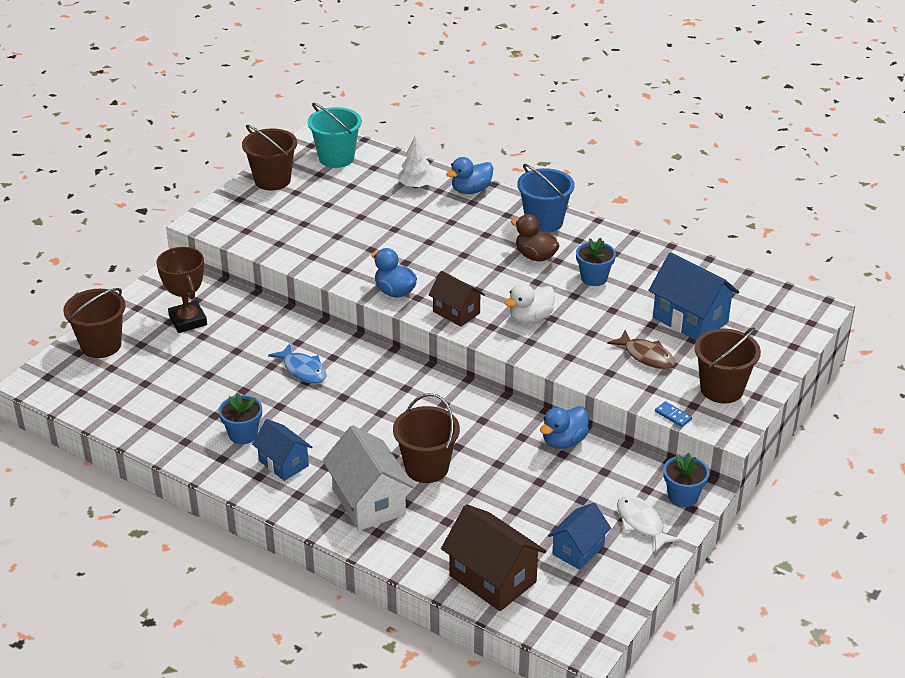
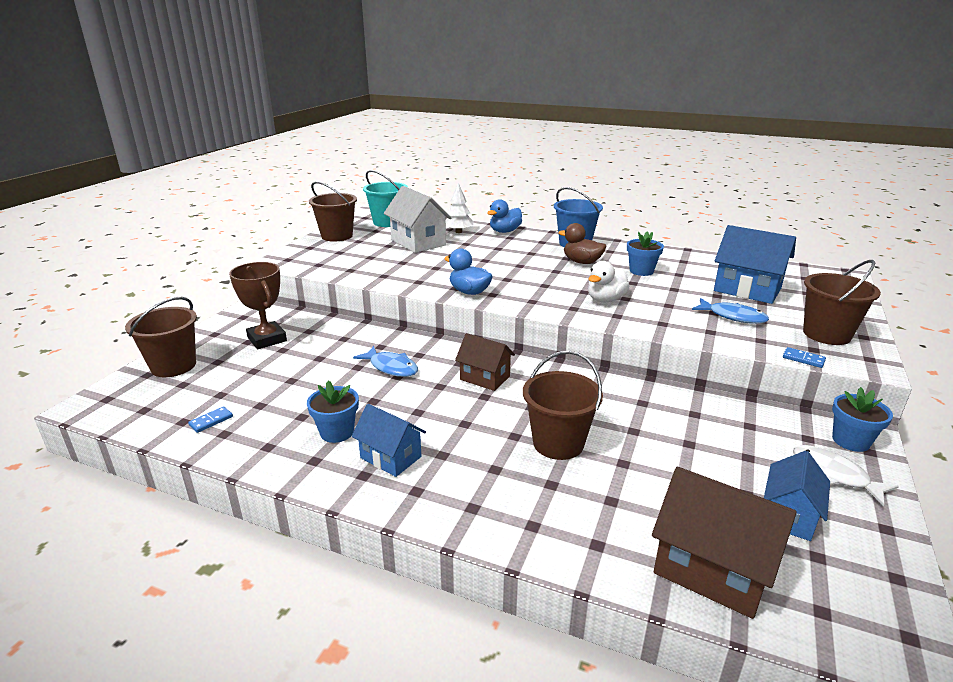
camera: 10 degrees left, 10 degrees down
white house [322,425,414,531] -> white house moved to [384,186,451,253]
brown house [429,271,485,327] -> brown house moved to [455,333,515,391]
blue duck [540,406,589,449] -> none
brown fish [607,330,675,369] -> blue fish [692,298,769,324]
none -> blue domino [188,406,233,433]

